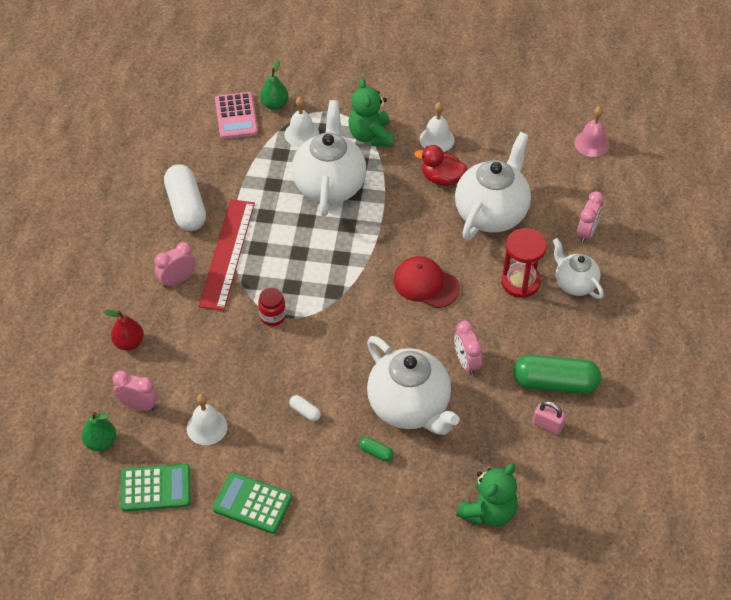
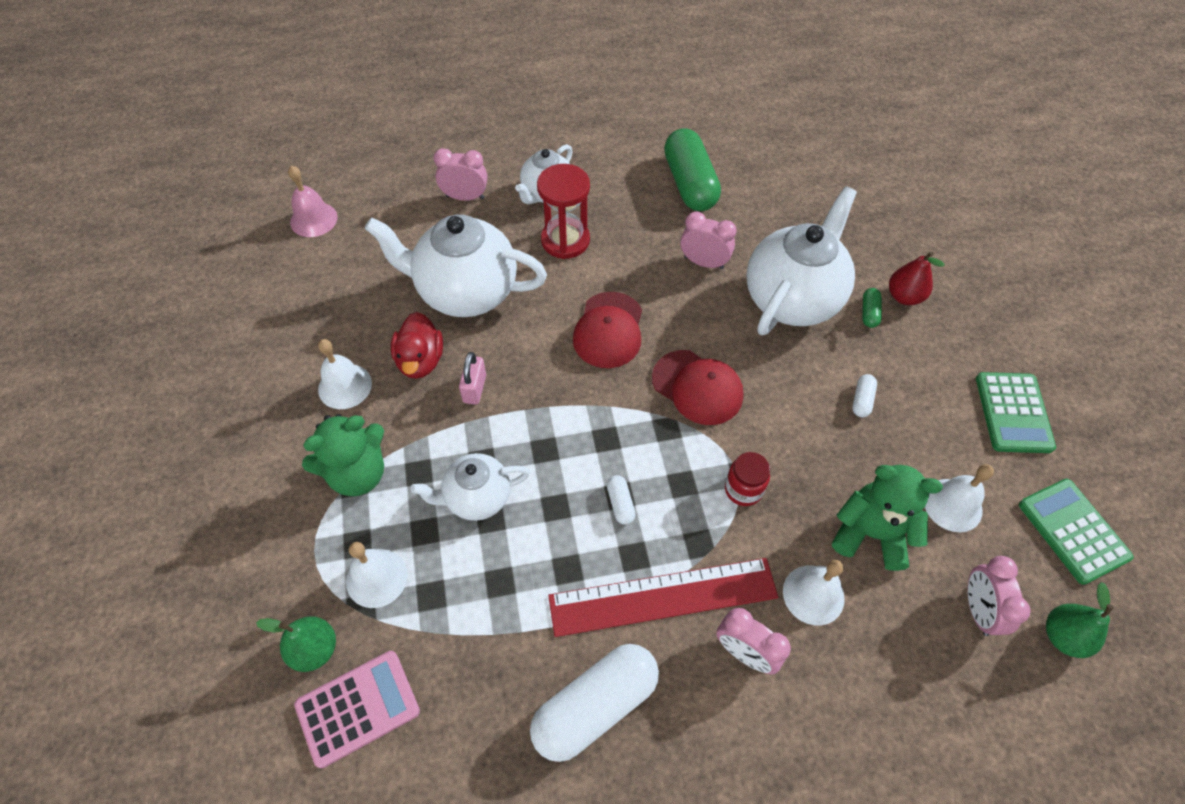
camera: 110 degrees left, 5 degrees up
red pear [104,310,144,350] -> red pear moved to [889,251,945,305]
white teapot [292,100,366,216] -> white teapot [410,453,530,521], size x0.57
pink clock [454,321,482,375] -> pink clock turned 120 degrees counterclockwise [680,211,737,269]
green teddy bear [456,463,518,527] -> green teddy bear moved to [832,465,943,571]
pink padlock [533,401,566,434] -> pink padlock moved to [459,352,486,405]
none -> white capsule [607,475,636,525]
none -> red cap [652,350,743,425]
none -> white bell [783,560,845,625]

